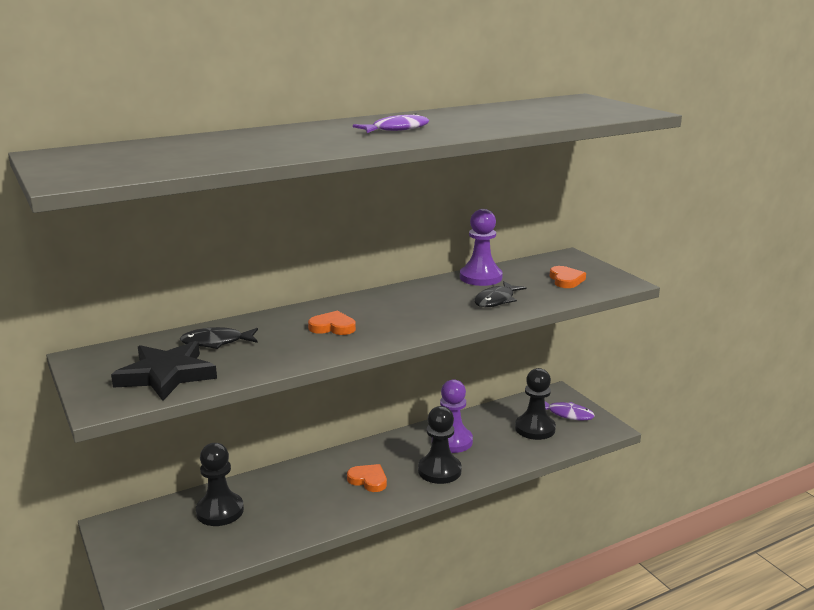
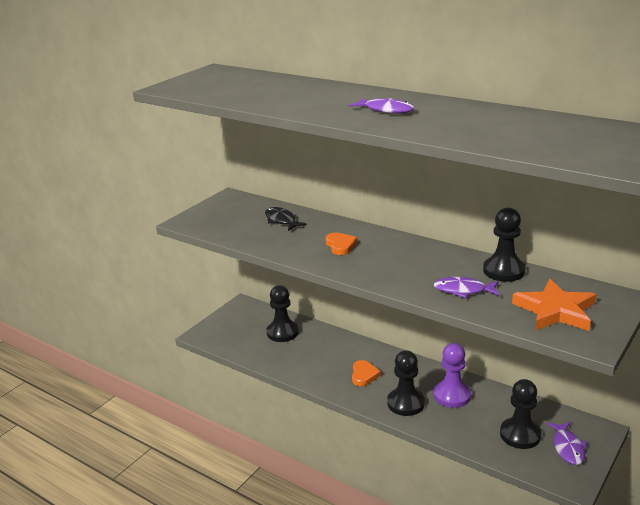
camera: 65 degrees right, 5 degrees up
black star [111,341,217,401] -> none
purple pawn [460,209,503,286] -> black pawn [483,208,526,282]
black fish [474,281,526,307] -> purple fish [434,277,500,298]
orange heart [550,266,586,288] -> orange star [512,279,596,331]

